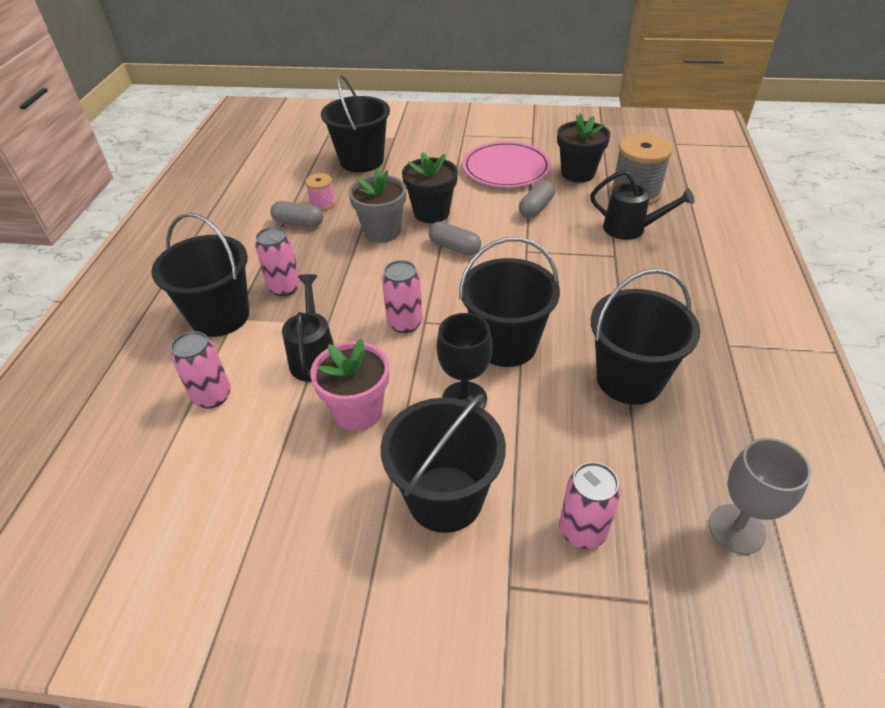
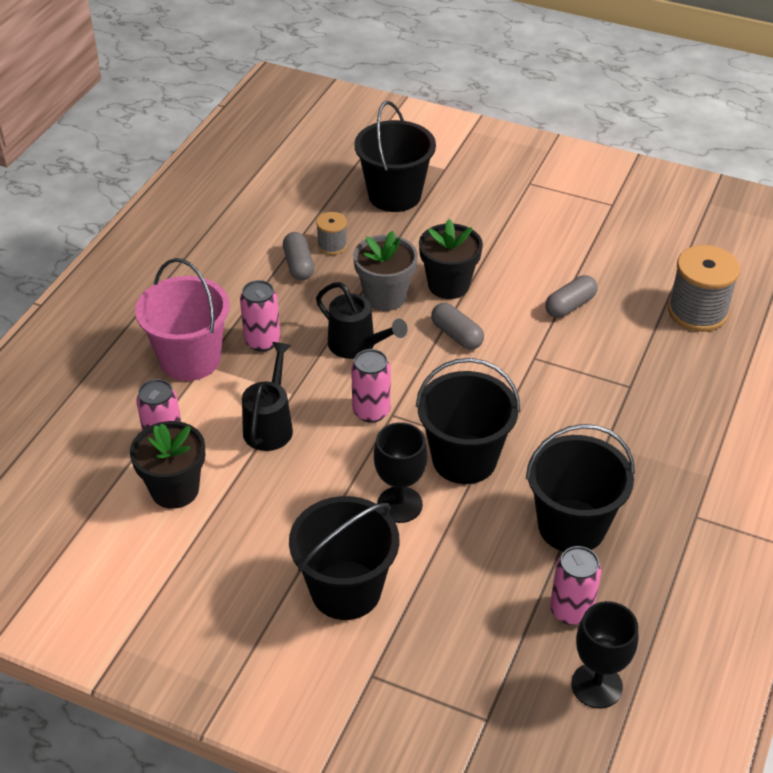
camera: 15 degrees right, 0 degrees up
black bucket [151,213,249,337] -> pink bucket [135,258,229,381]
grey capsule [271,201,323,227] -> grey capsule turned 45 degrees clockwise [283,232,314,280]
pink spool [305,173,336,211] -> grey spool [316,212,347,255]
pink flower pot [310,339,389,431] -> none
pink plate [462,141,551,188] -> none
black flower pot [557,113,610,182] -> black flower pot moved to [130,421,205,509]
pink can [559,462,621,549] -> pink can moved to [550,546,601,625]
black watering can [590,170,694,240] -> black watering can moved to [316,282,408,359]
grey goblet [709,438,811,554] -> black goblet [571,601,638,709]

